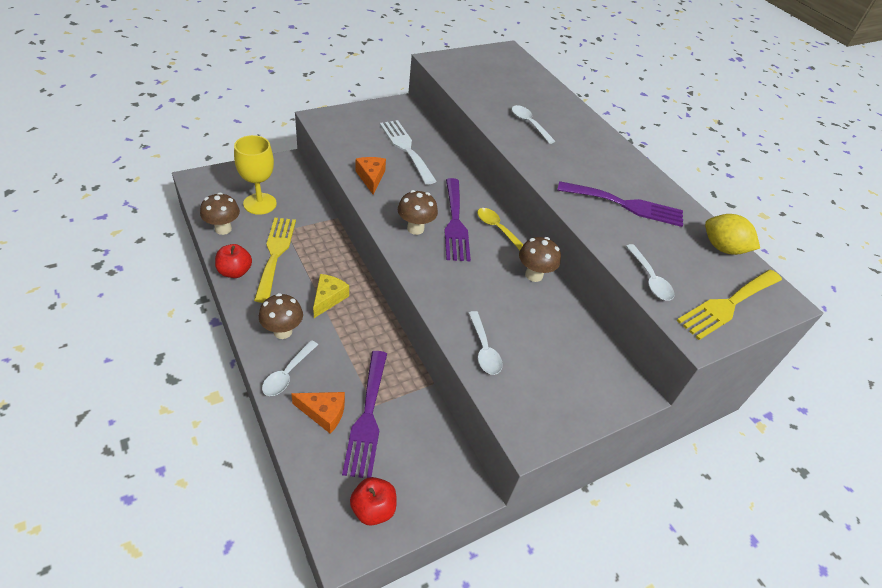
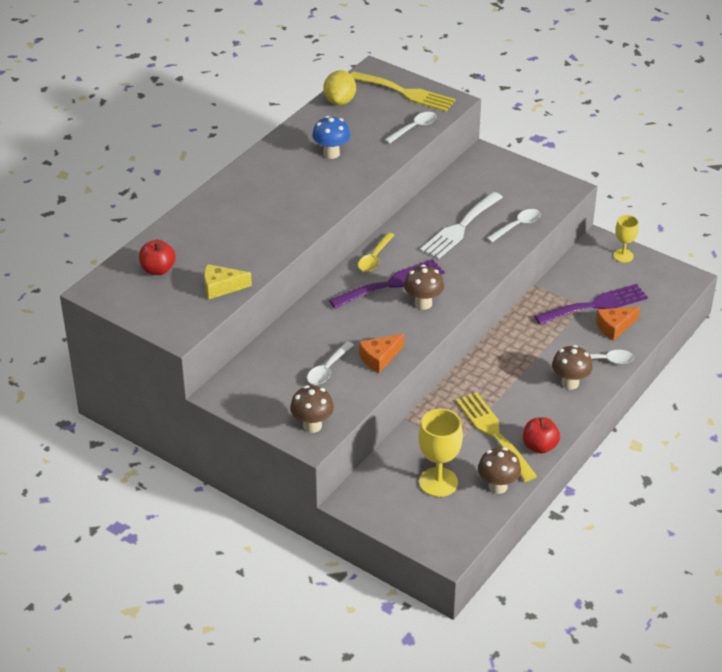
camera: 110 degrees left, 5 degrees down
yellow fork [254,218,296,303] -> yellow fork turned 90 degrees clockwise [456,392,537,482]
orange cheese [291,392,345,434] -> orange cheese turned 105 degrees counterclockwise [596,307,640,341]
yellow cheese [313,274,349,318] -> yellow cheese moved to [204,264,252,299]
red apple [350,477,397,526] -> red apple moved to [139,240,176,275]
white fork [380,120,437,185] -> white fork moved to [420,192,503,259]
white spoon [512,105,555,144] -> white spoon moved to [307,341,354,385]
brown mushroom [519,237,561,282] -> brown mushroom moved to [290,385,334,433]
purple fork [557,181,683,227] -> blue mushroom [312,116,350,159]
none -> yellow goblet [613,215,639,262]

